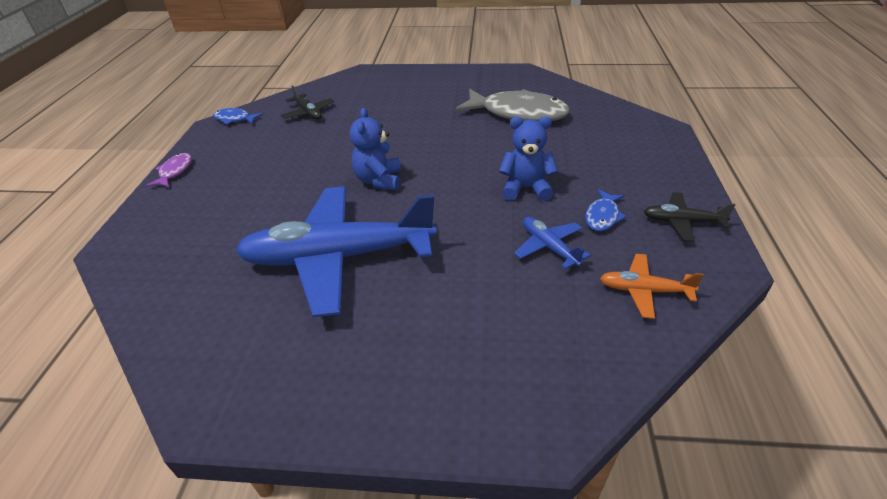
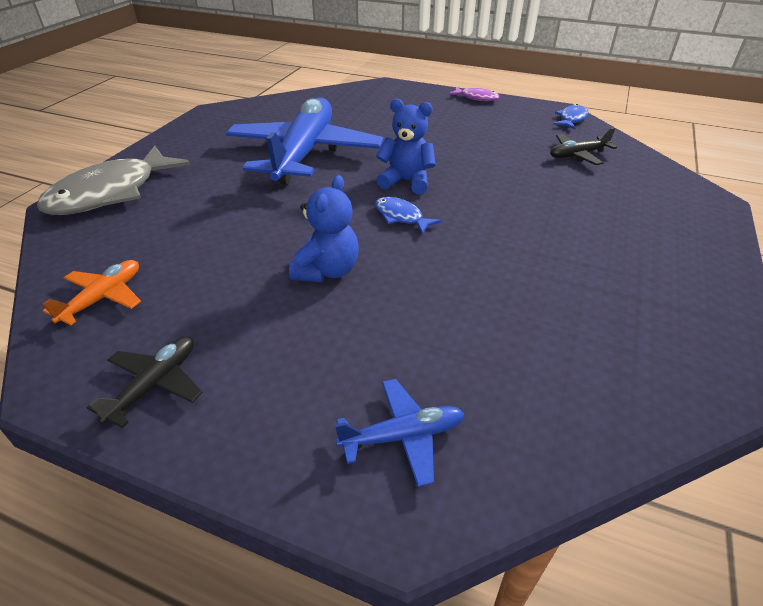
camera: 105 degrees right, 0 degrees up
grey fish [455,89,570,122] -> grey fish moved to [37,146,191,215]
blue plane [514,217,591,269] -> blue plane moved to [335,379,464,487]
blue fish [585,189,627,231] -> blue fish moved to [375,197,442,234]

